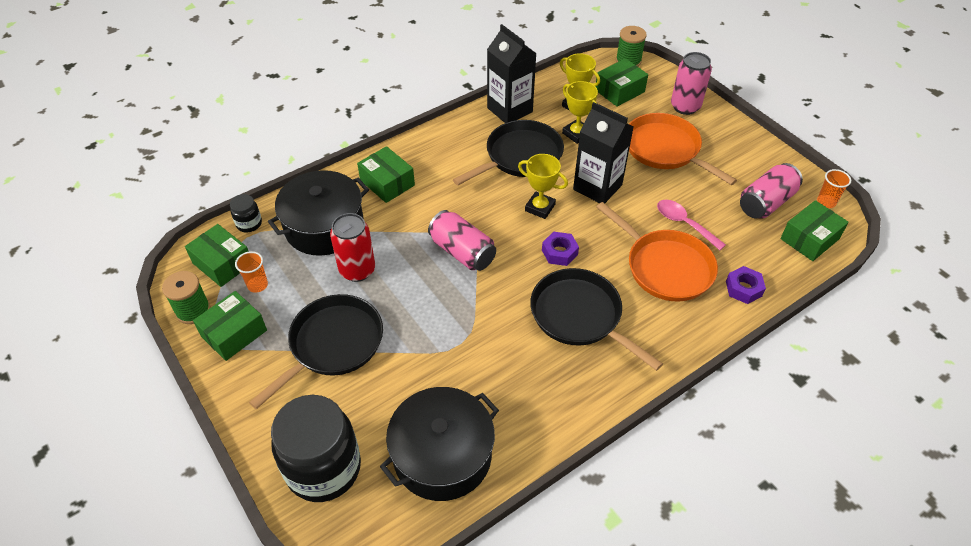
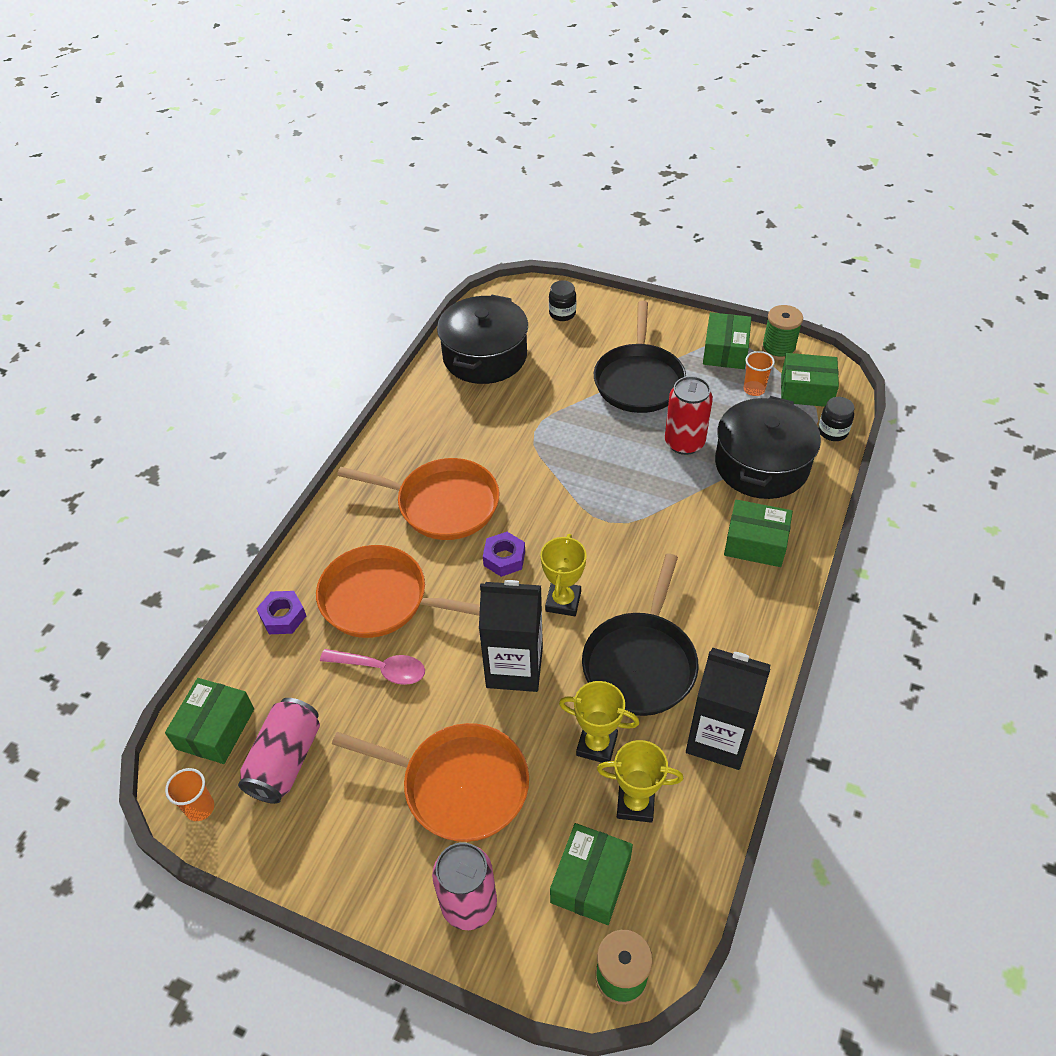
camera: 150 degrees right, 0 degrees up
black jar [271,395,361,502] -> black jar [549,280,576,321], size x0.43
pink can [428,210,496,271] -> none
yellow trophy [518,154,568,219] -> yellow trophy turned 75 degrees counterclockwise [540,534,587,616]
black pan [530,268,663,371] -> orange pan [337,458,499,540]

